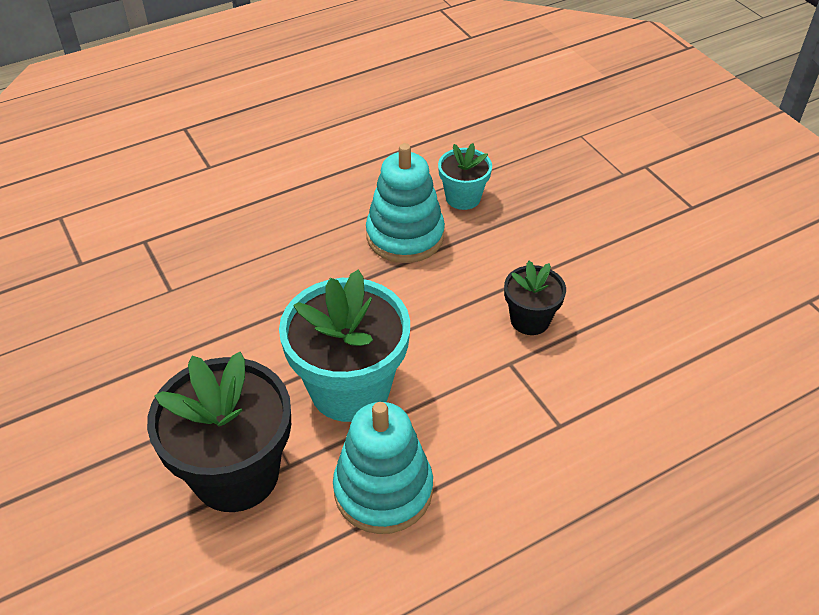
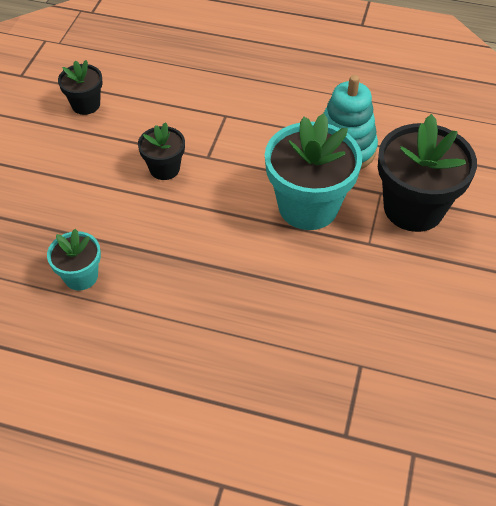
camera: 135 degrees left, 5 degrees up
turquoise stacking toy [366,143,445,263] -> none
none -> black flower pot [58,60,103,115]

